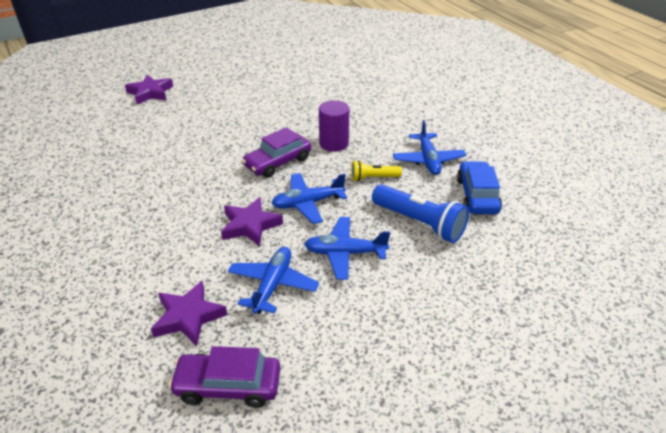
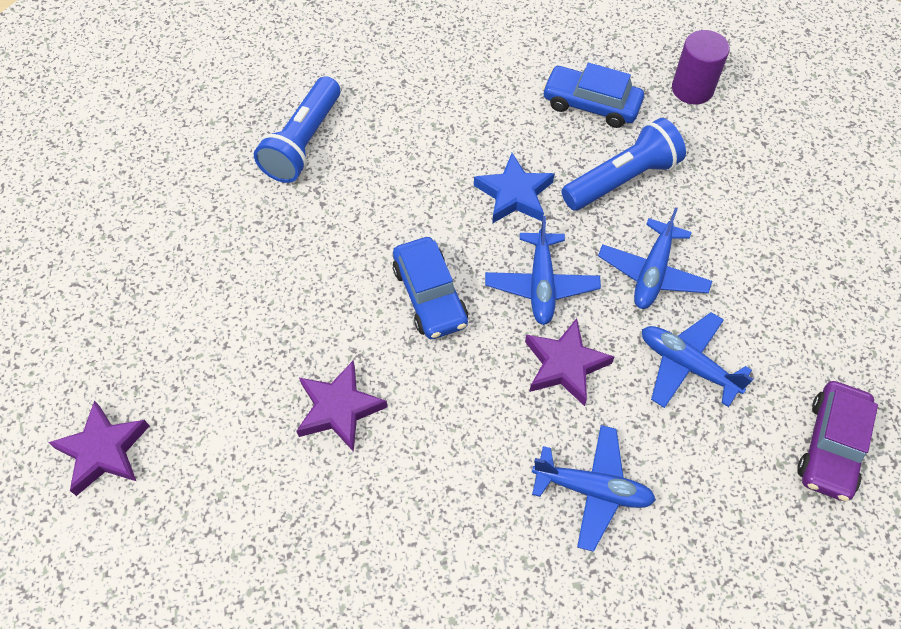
camera: 70 degrees left, 20 degrees up
purple star [151,281,227,346] -> purple star moved to [297,360,388,452]
purple car [242,127,312,178] -> blue car [393,237,468,339]
purple cylinder [319,100,349,152] -> purple cylinder moved to [672,30,730,105]
yellow flashlight [351,160,402,181] -> blue star [474,153,554,224]
blue plane [393,120,466,175] -> blue plane moved to [532,425,656,552]
none -> blue flashlight [254,76,340,183]

